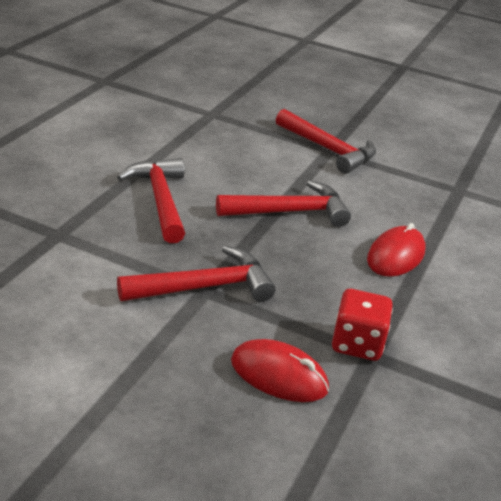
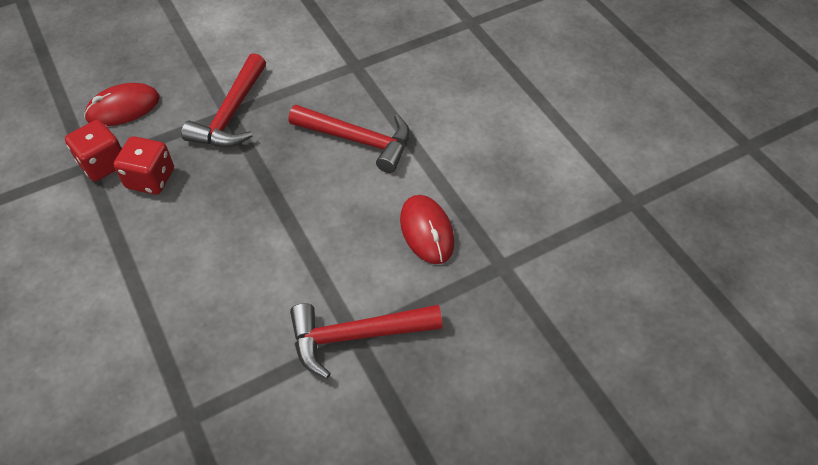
camera: 130 degrees right, 20 degrees up
red hammer [216,180,351,227] -> none
red mouse [367,223,425,277] -> red mouse moved to [400,195,455,264]
none -> red dice [114,136,174,195]

